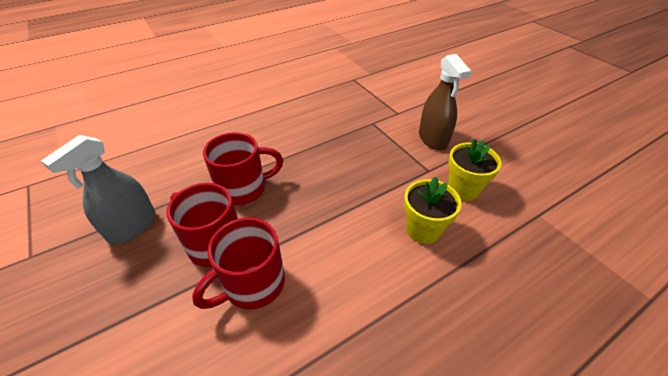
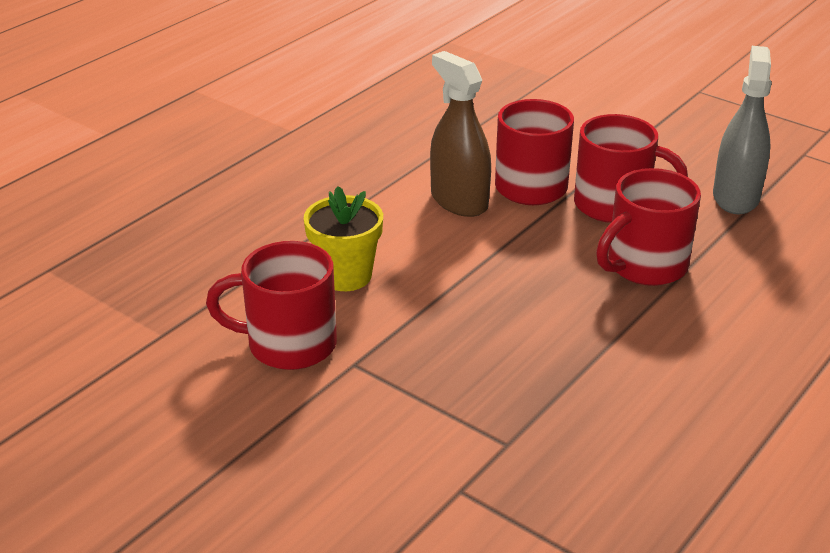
camera: 160 degrees right, 10 degrees down
brown spray bottle [419,54,471,150] -> brown spray bottle moved to [430,51,491,217]
yellow flower pot [448,139,502,201] -> red mug [206,241,337,370]

